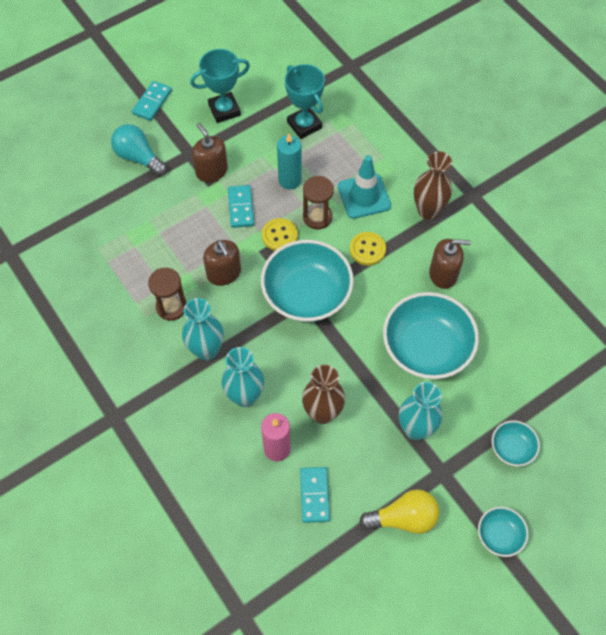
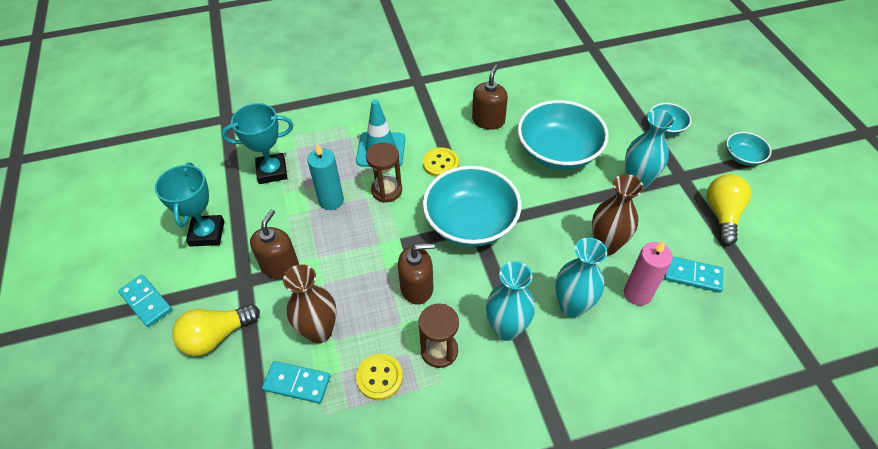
camera: 70 degrees left, 10 degrees down
turquoise light bulb [111,124,167,176] -> yellow light bulb [172,304,260,356]
brown soap dispenser [192,123,228,182] -> brown soap dispenser turned 120 degrees clockwise [250,209,299,279]
turquoise domino [228,185,254,228] -> turquoise domino moved to [262,361,330,404]
yellow button [262,218,298,251] -> yellow button moved to [356,354,403,400]
brown vase [414,151,452,220] -> brown vase moved to [283,264,337,344]

